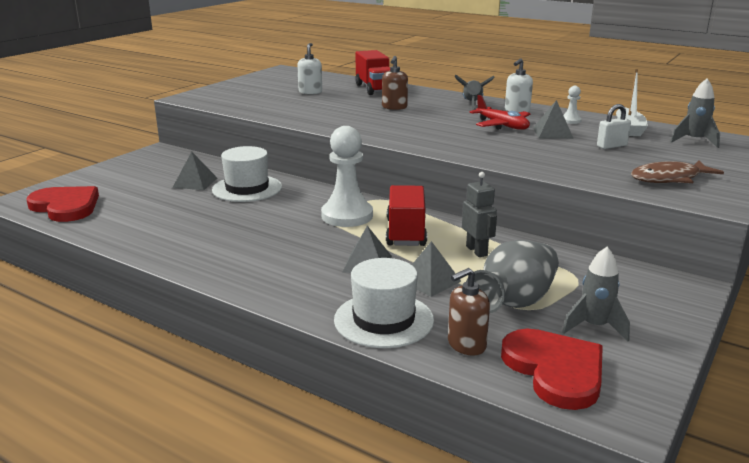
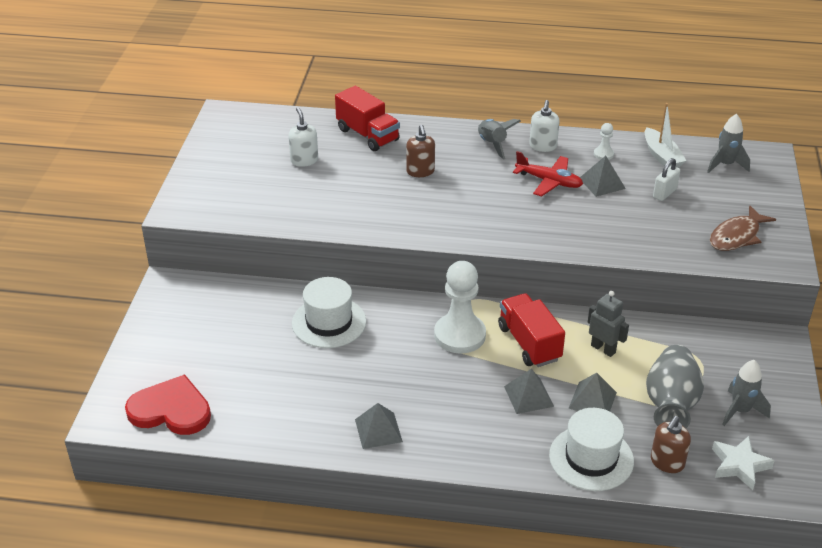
camera: 25 degrees left, 15 degrees up
grey pyramid [172,152,217,190] -> grey pyramid moved to [355,403,403,449]
red heart [501,329,603,410] -> white star [712,436,775,490]

